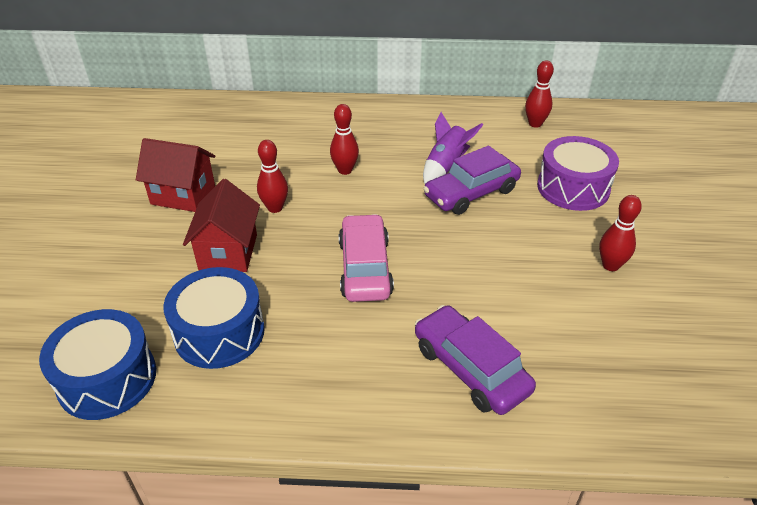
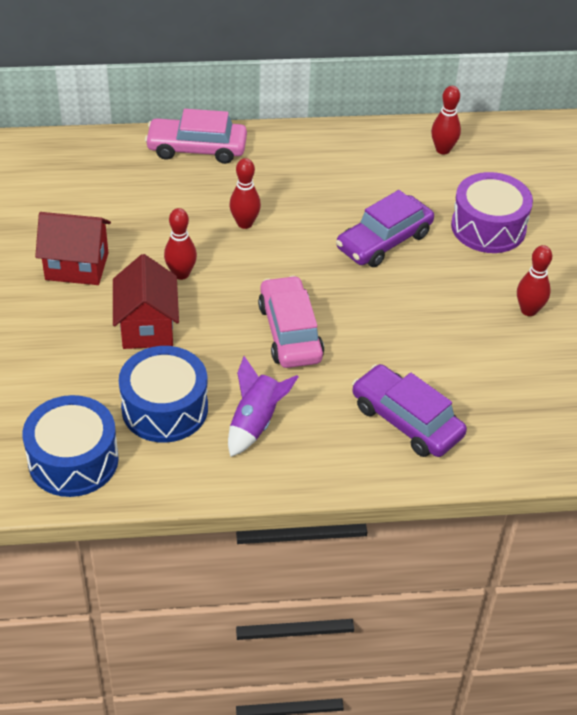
camera: 10 degrees left, 5 degrees up
purple rocket [423,112,483,184] -> purple rocket moved to [228,356,298,457]
none -> pink car [145,109,247,164]

